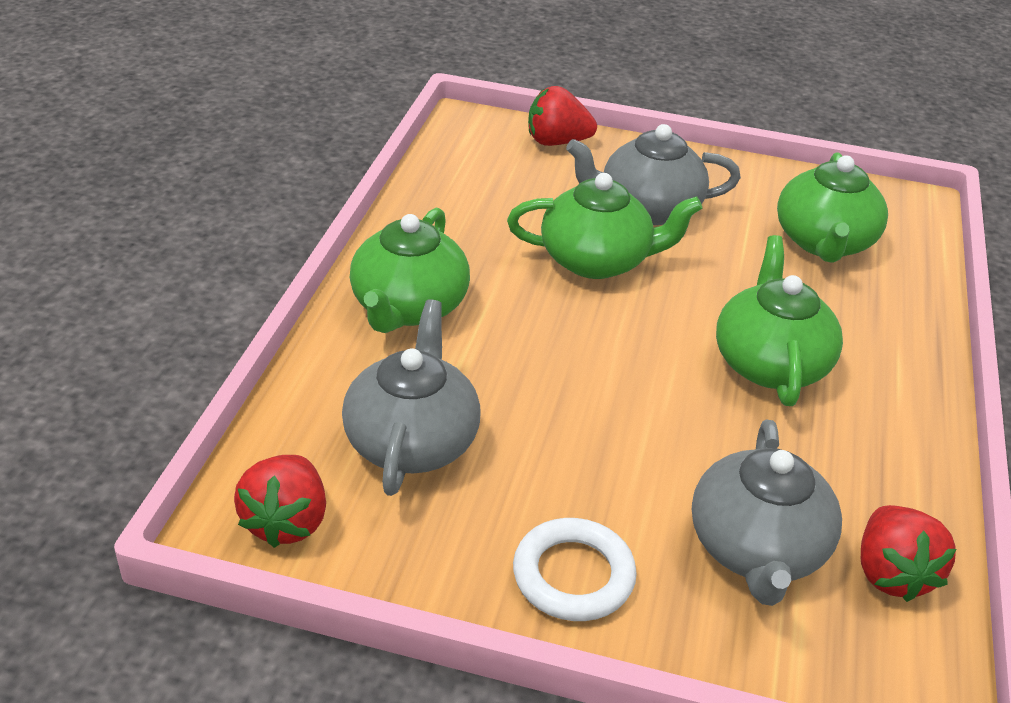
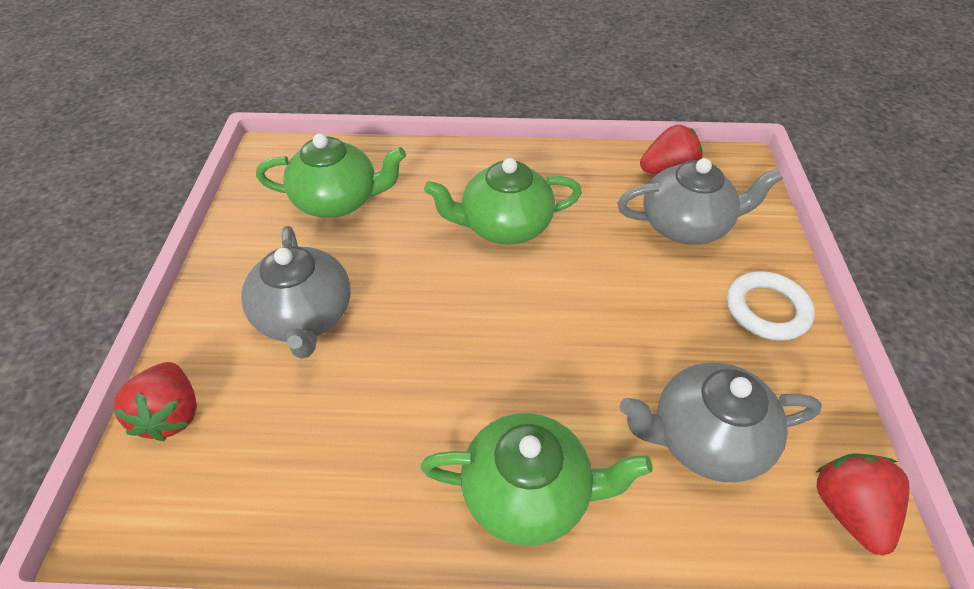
camera: 100 degrees left, 10 degrees up
red strawberry [234,455,326,548] -> red strawberry turned 90 degrees counterclockwise [815,453,910,556]
green teapot [507,173,703,279] -> none

